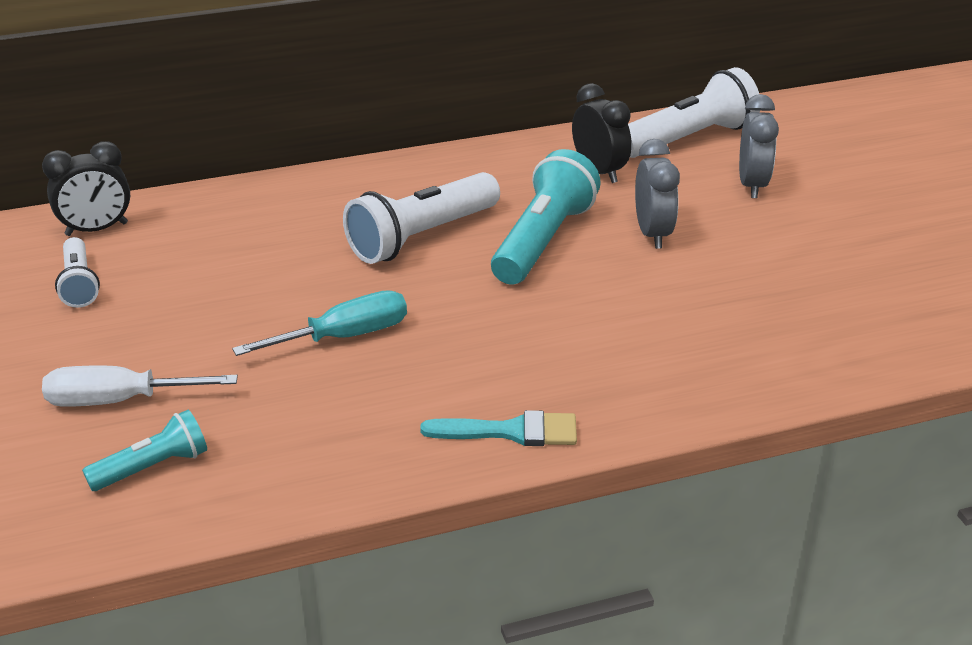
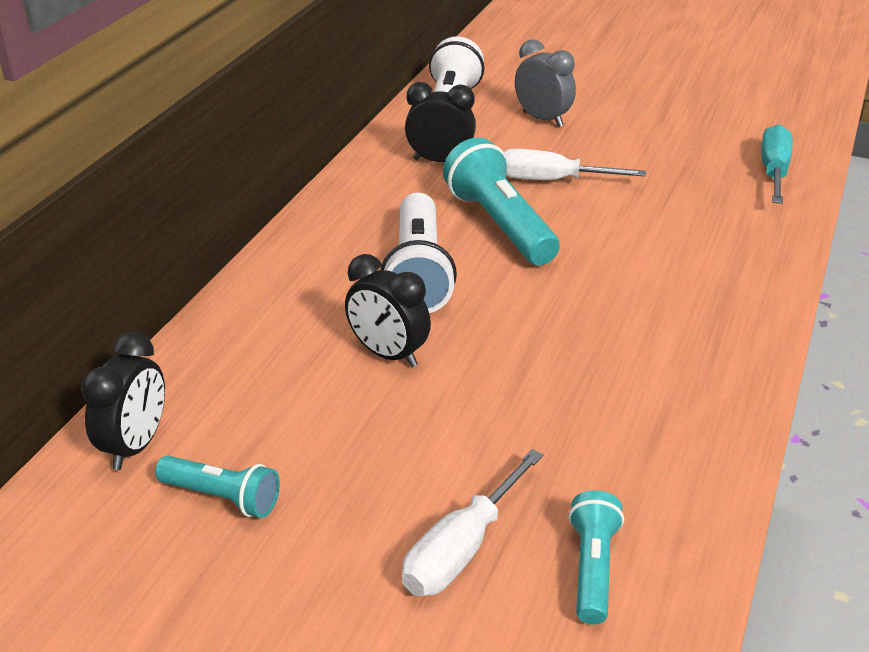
camera: 50 degrees left, 0 degrees up
white flashlight [55,237,100,308] -> turquoise flashlight [155,456,280,518]
turquoise screwdriver [232,290,407,356] -> turquoise screwdriver moved to [761,124,793,204]
turquoise brush [420,410,577,446] -> none
grey clock [635,139,680,249] -> white screwdriver [504,149,646,180]
none -> black clock [345,254,431,367]

